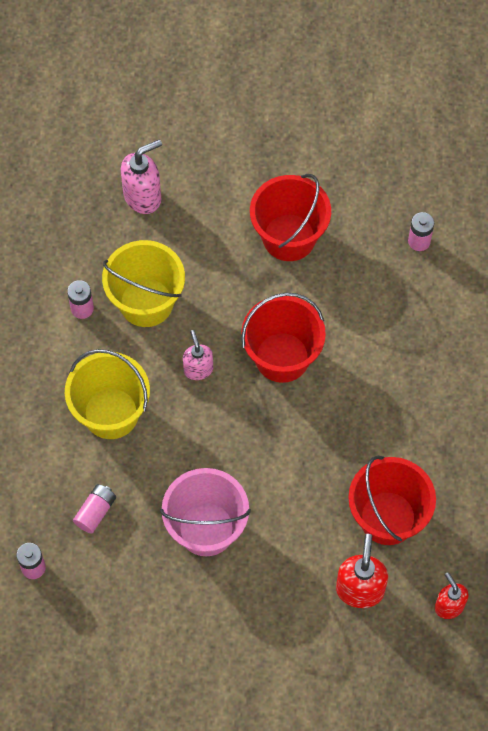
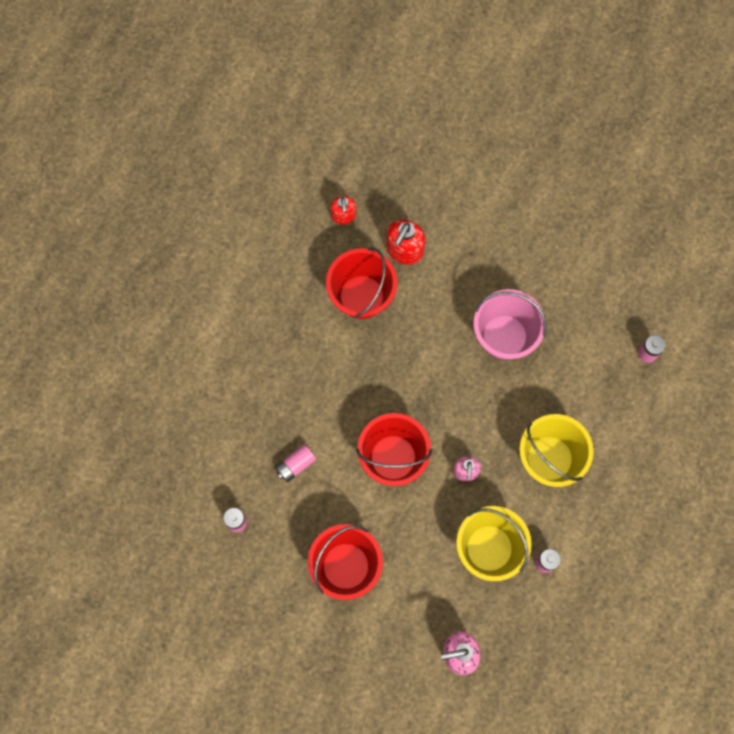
camera: 160 degrees left, 10 degrees up
pink battery [73,484,116,534] -> pink battery moved to [275,444,316,482]

